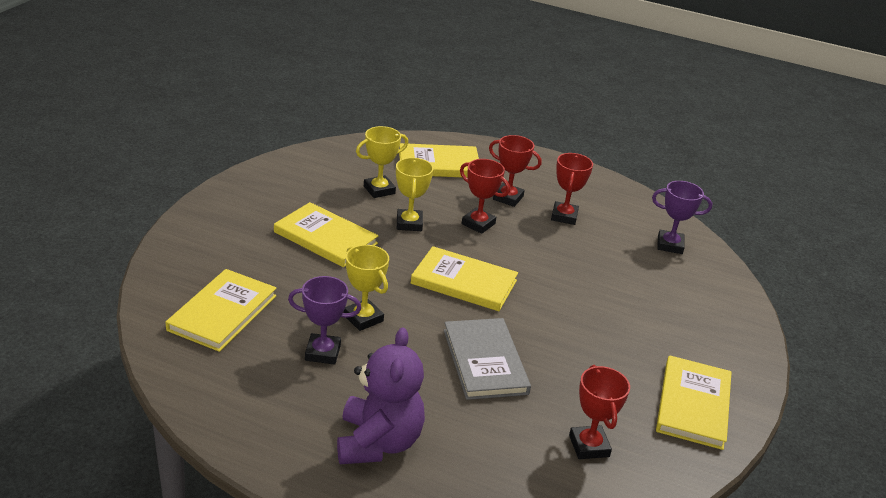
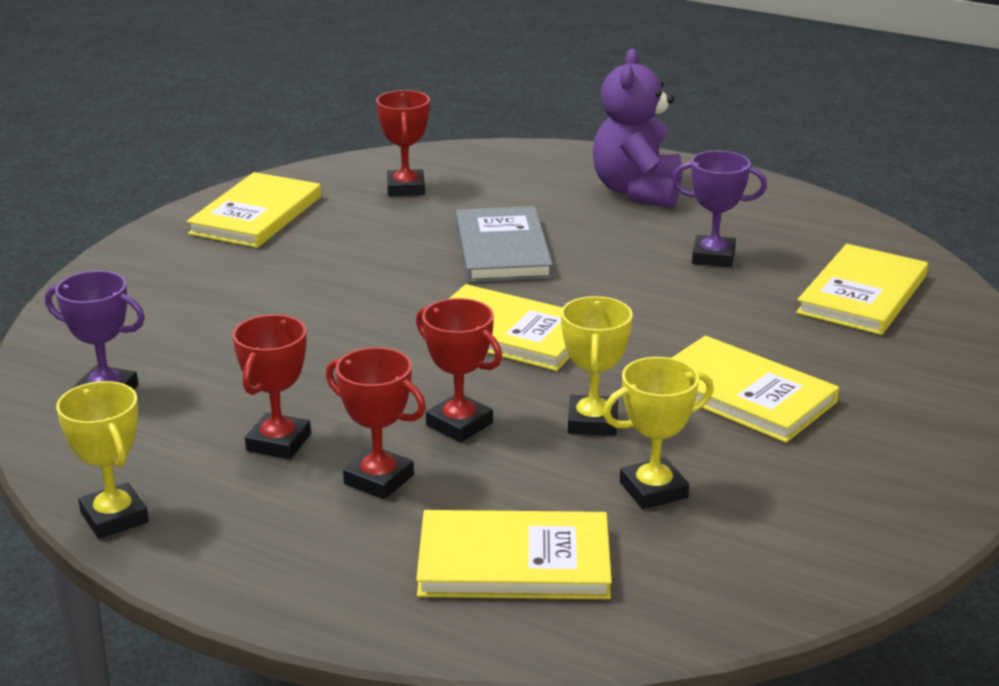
camera: 170 degrees left, 5 degrees down
yellow trophy [344,245,389,331] -> yellow trophy moved to [56,381,149,539]

